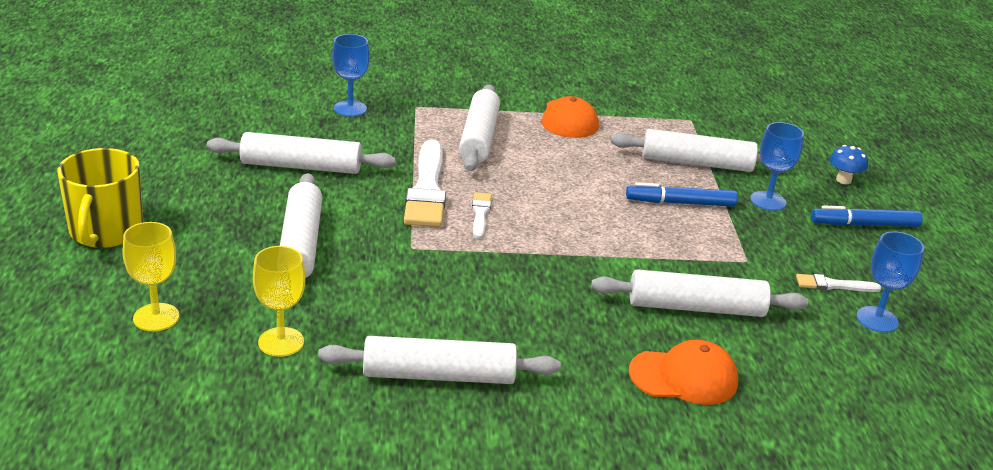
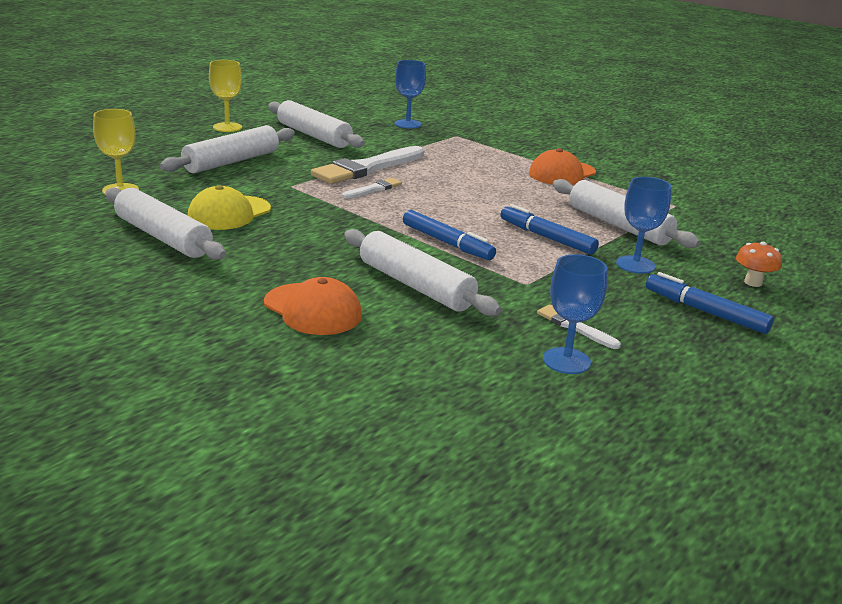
camera: 45 degrees right, 5 degrees down
yellow mug [57,148,143,248] -> none
yellow goblet [123,222,179,331] -> yellow goblet moved to [209,60,242,132]
white rolling pin [459,84,500,171] -> none
blue mushroom [829,145,868,184] -> orange mushroom [736,242,782,287]
none -> yellow cap [188,185,271,230]
none -> blue marker [403,210,496,260]

